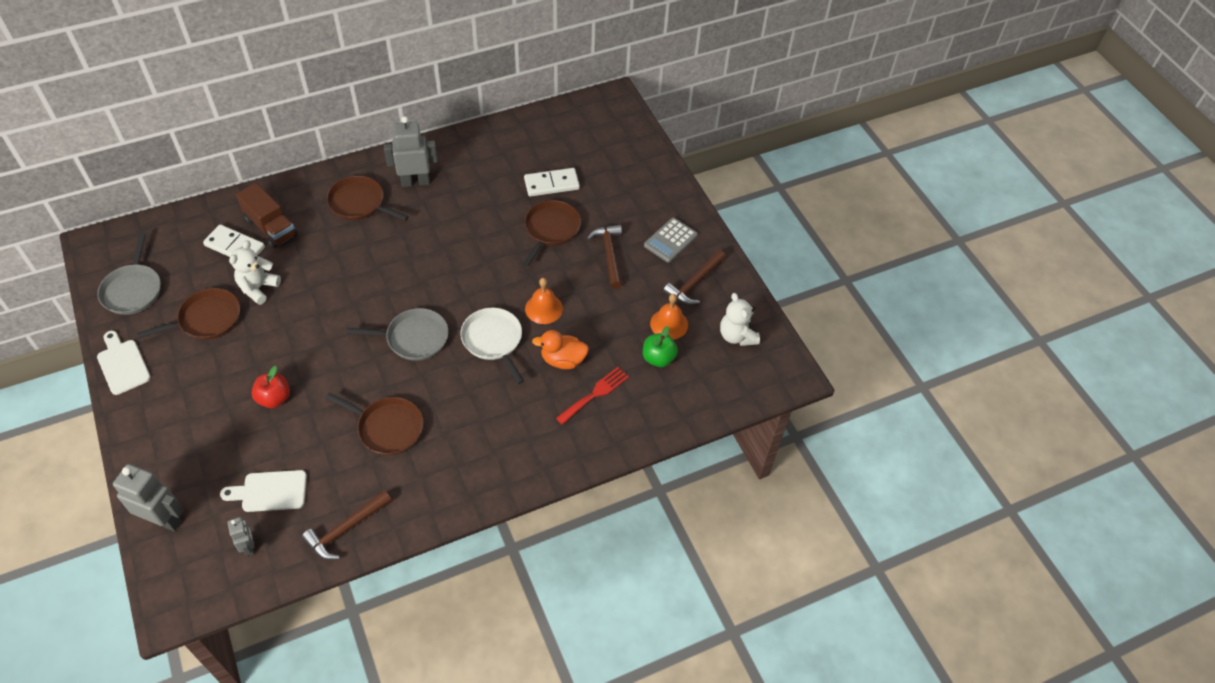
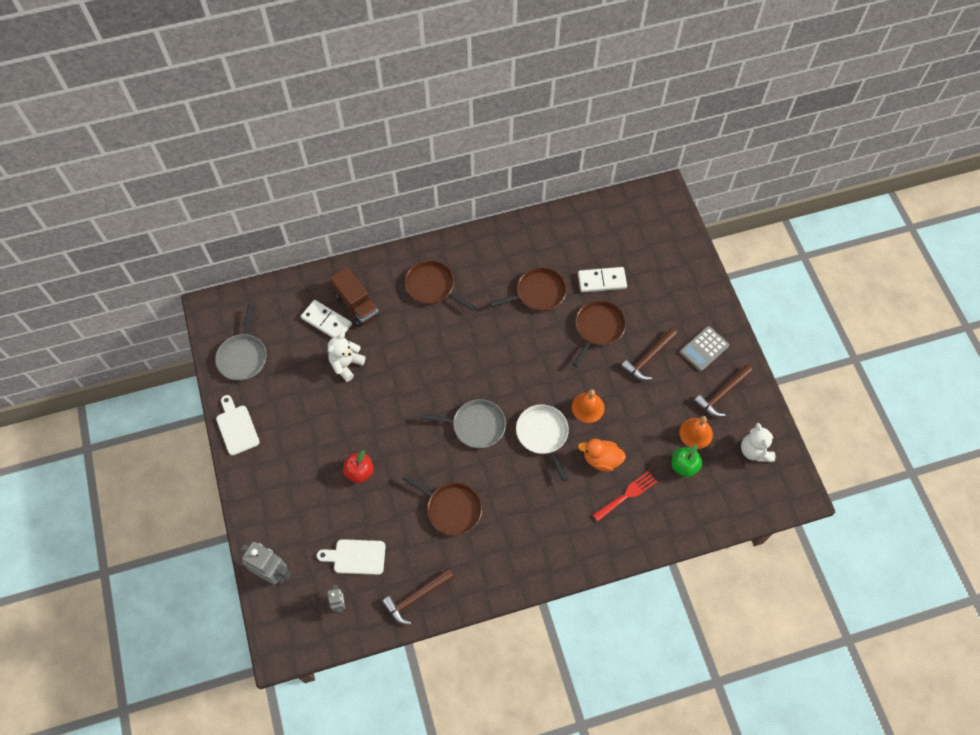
camera: 10 degrees right, 10 degrees up
brown pan [137,288,240,340] -> brown pan moved to [489,267,567,311]
grey robot [384,116,437,187] -> none
brown hammer [587,225,622,289] -> brown hammer turned 135 degrees counterclockwise [621,328,677,381]

